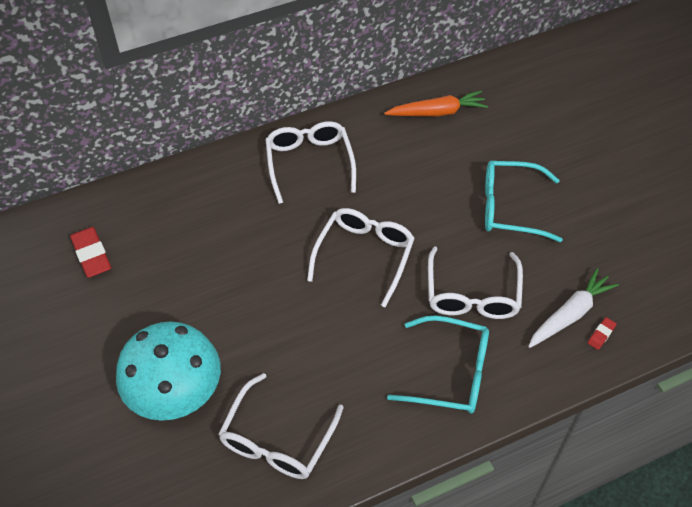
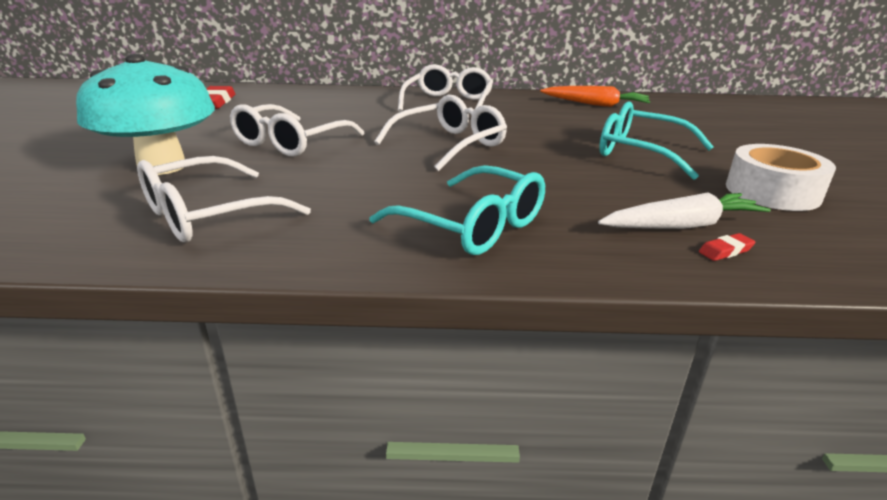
camera: 25 degrees right, 25 degrees down
white glasses [428,246,523,319] -> white glasses moved to [230,104,364,157]
none -> white tape [726,144,836,211]

